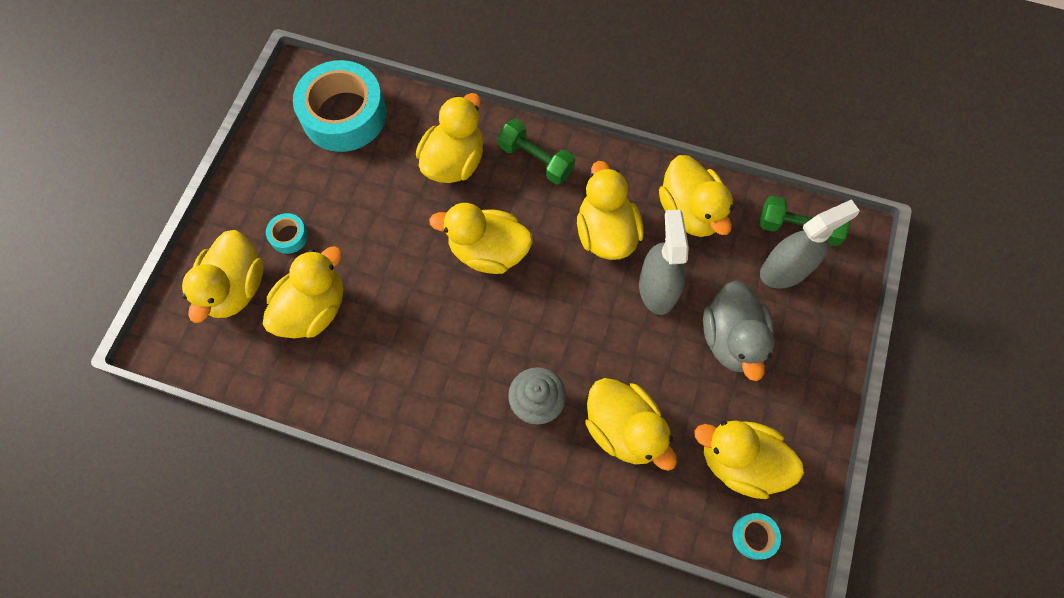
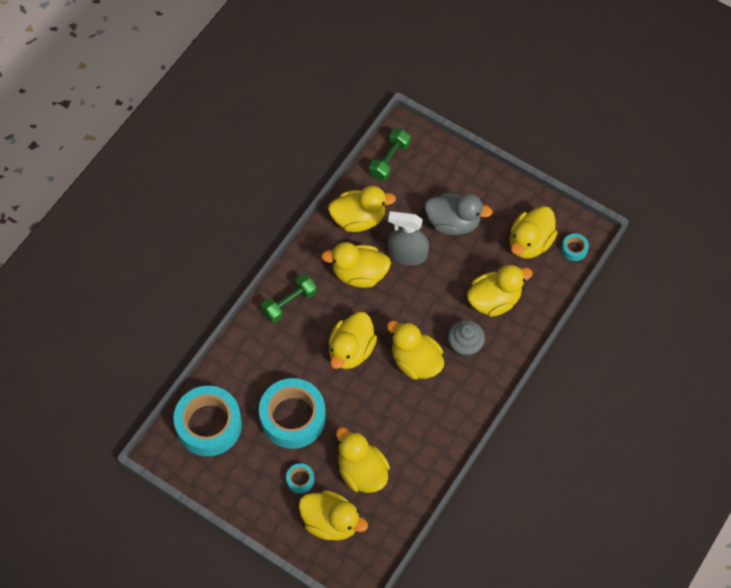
camera: 75 degrees left, 5 degrees down
yellow duck [416,93,483,183] -> yellow duck moved to [387,321,444,379]
grey spray bottle [760,199,860,289] -> none
none -> turquoise tape [259,378,326,449]

